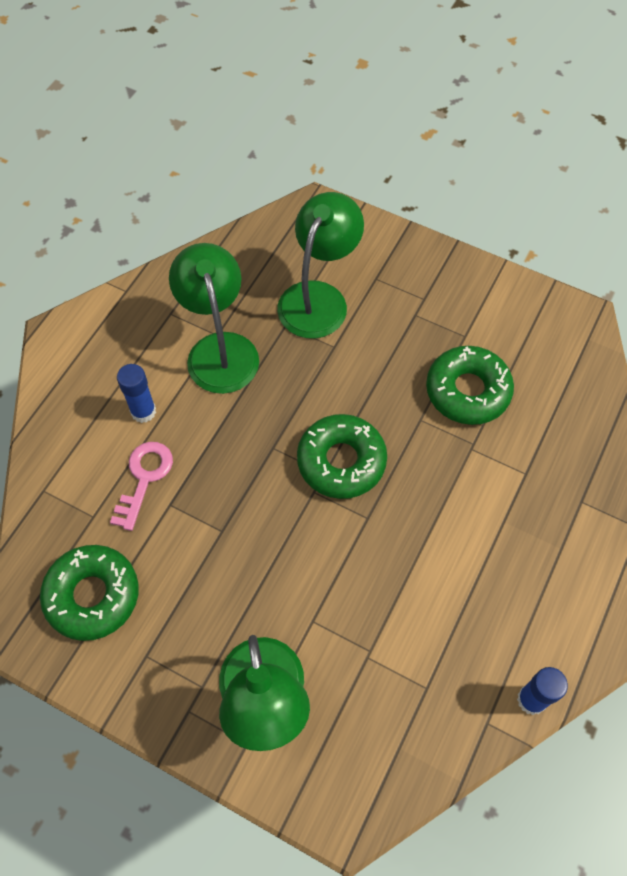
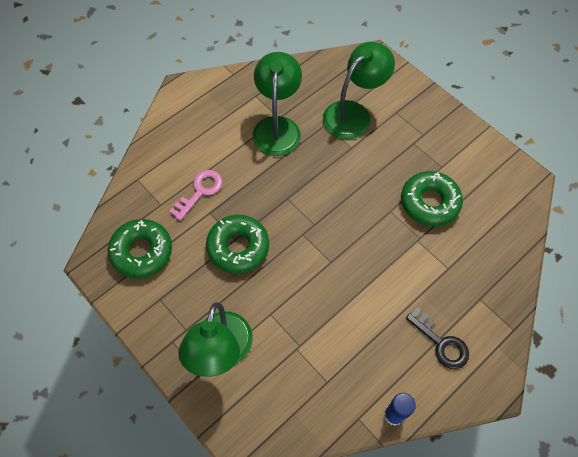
camera: 20 degrees right, 0 degrees up
blue glue stick [117,364,156,423] -> none
green donut [297,414,387,499] -> green donut moved to [206,215,269,274]
none -> black key [406,307,469,369]

